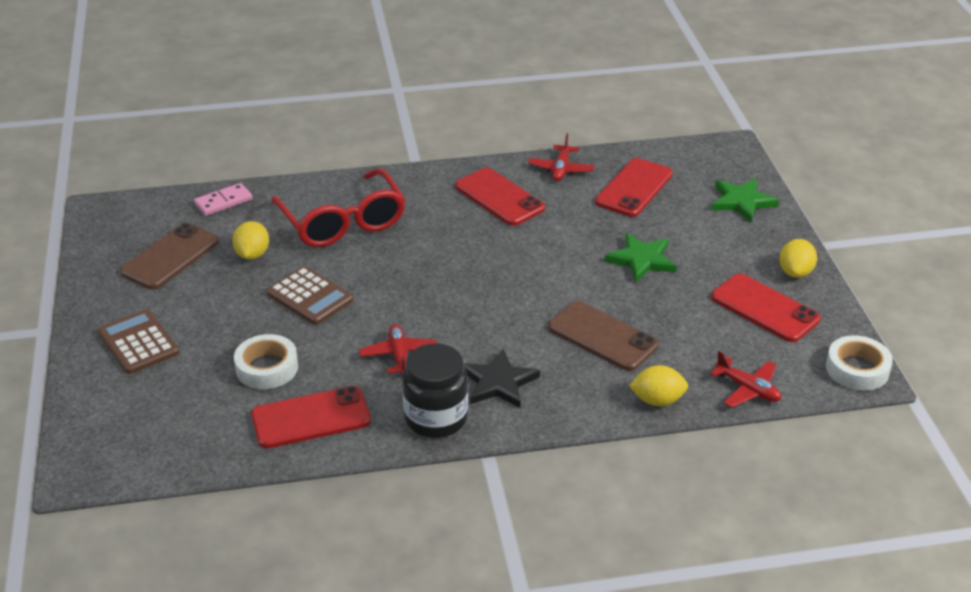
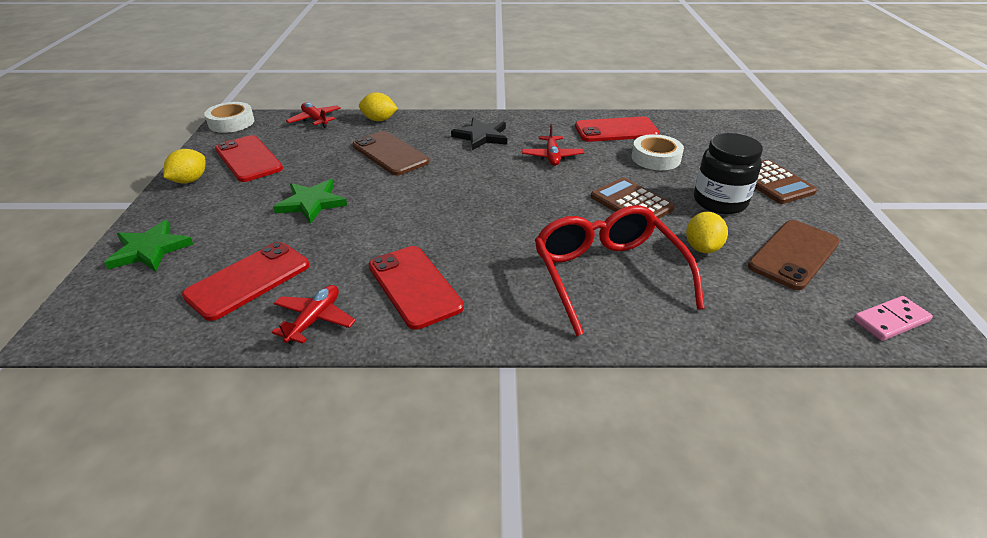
camera: 170 degrees left, 0 degrees up
pink domino [194,183,253,216] -> pink domino moved to [853,296,933,341]
black jar [402,343,468,438] -> black jar moved to [694,133,763,214]

